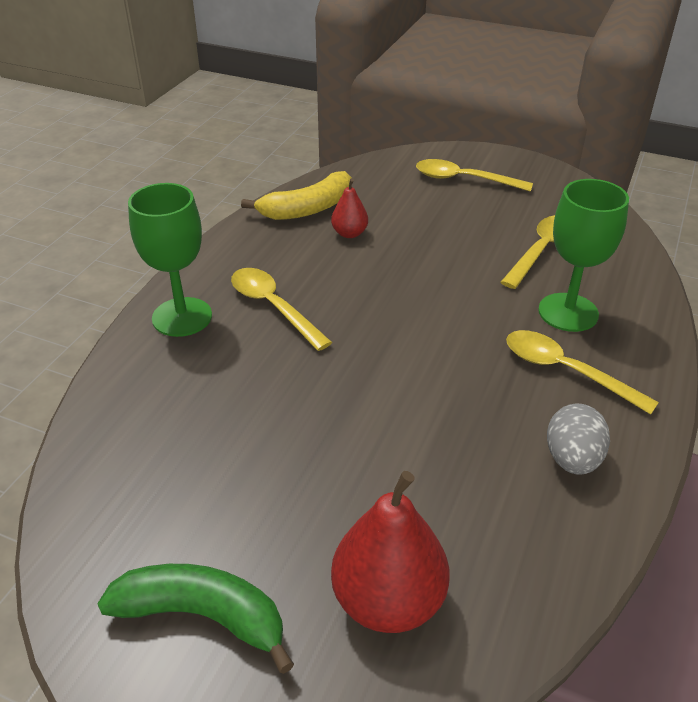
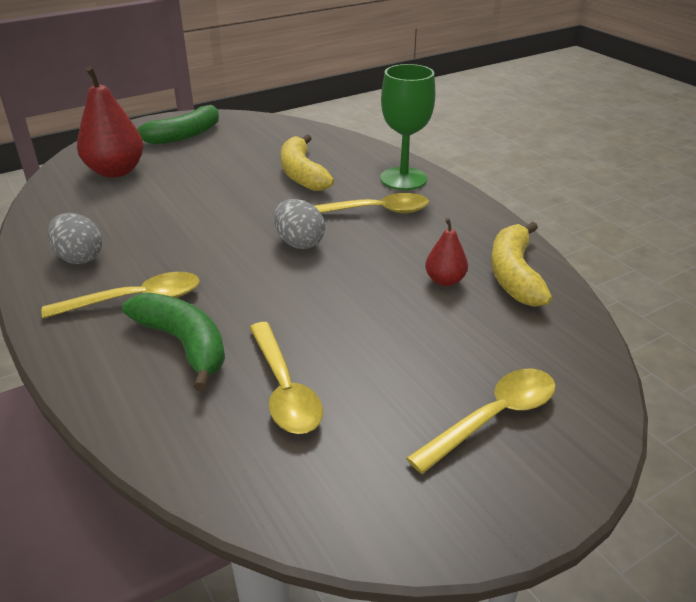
camera: 125 degrees right, 5 degrees down
green goblet [538,179,629,332] -> green banana [122,292,225,391]
none -> grey egg [274,199,325,249]
none -> yellow banana [281,134,334,191]

